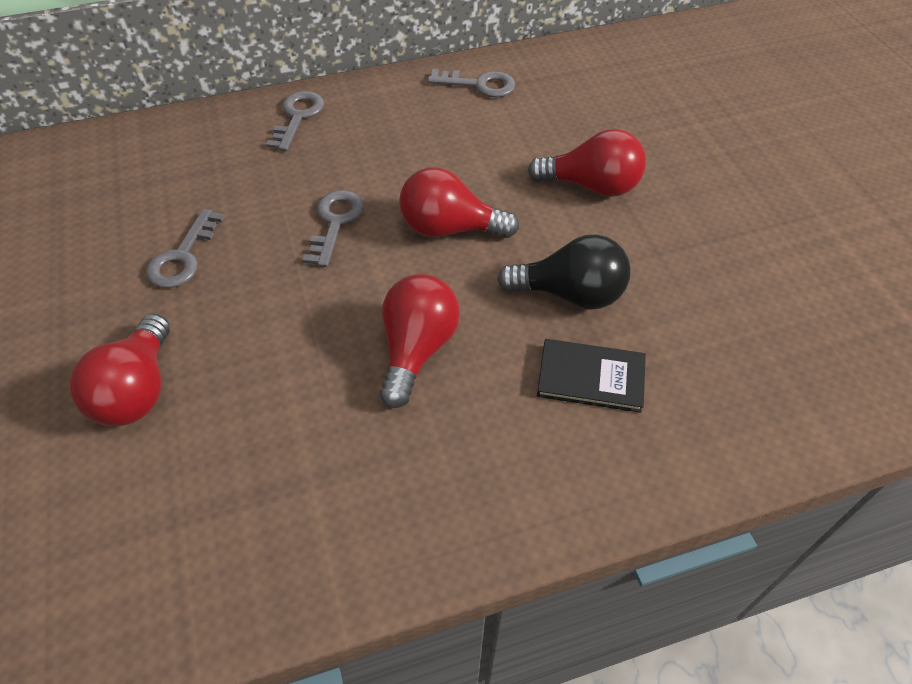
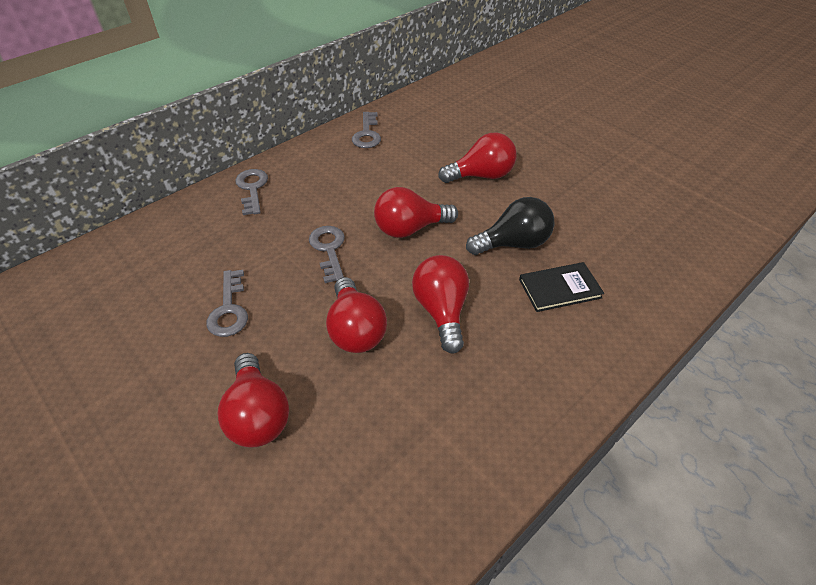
camera: 25 degrees left, 5 degrees down
grey key [428,69,516,97] -> grey key turned 105 degrees clockwise [352,112,381,148]
none -> red light bulb [326,277,387,353]

